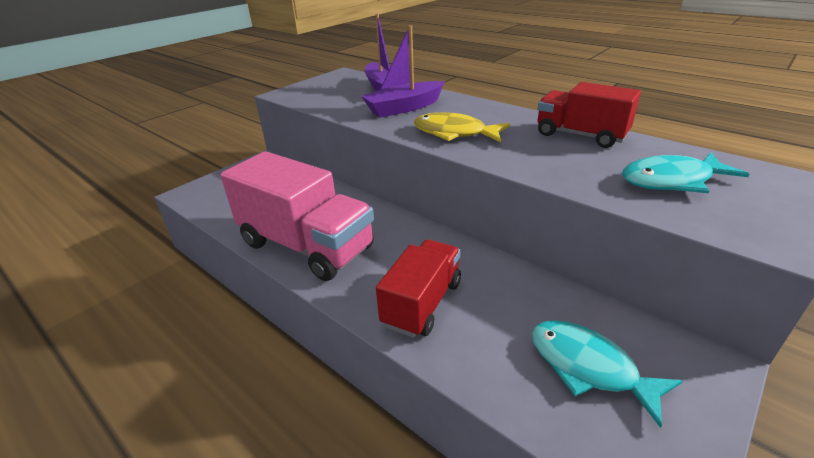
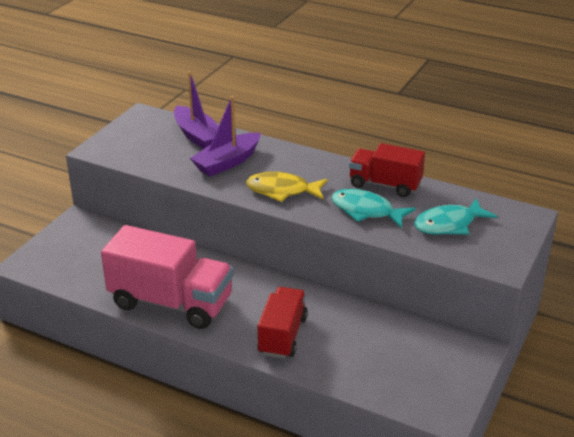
camera: 15 degrees left, 0 degrees up
turquoise fish [531,320,682,428] -> turquoise fish moved to [332,189,416,228]

